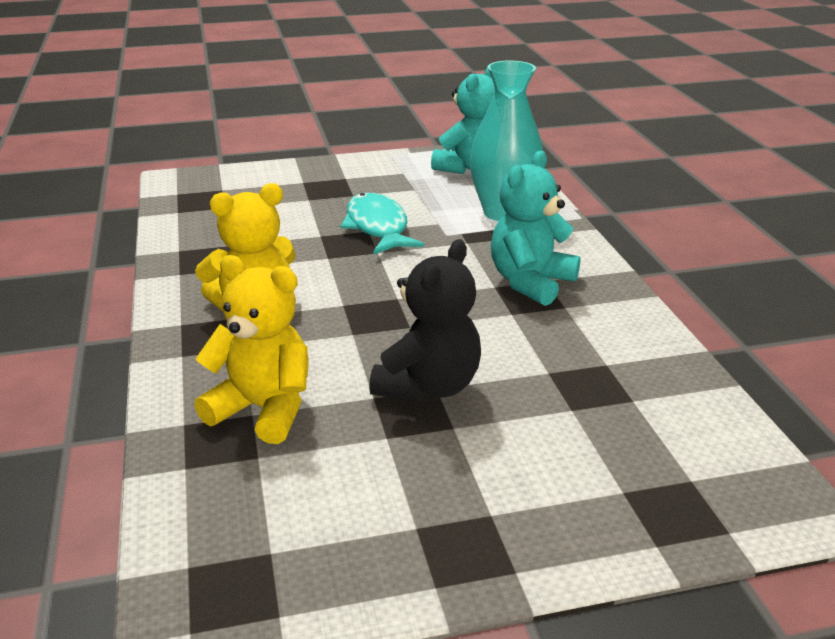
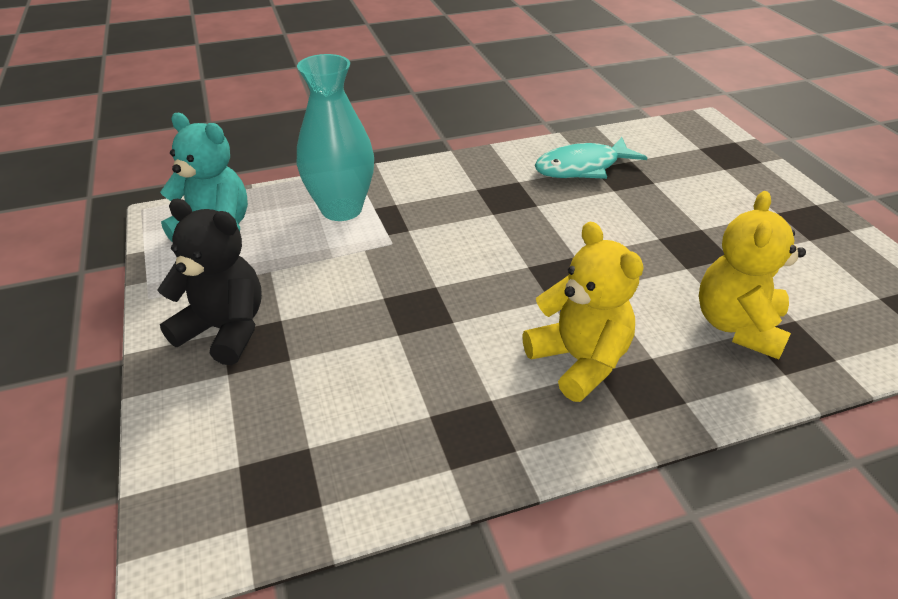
camera: 95 degrees left, 10 degrees up
turquoise fish [340,193,424,254] -> turquoise fish moved to [535,137,647,179]
black teddy bear [369,239,481,402] -> black teddy bear moved to [157,199,262,365]
turquoise teddy bear [491,151,581,306] -> none

